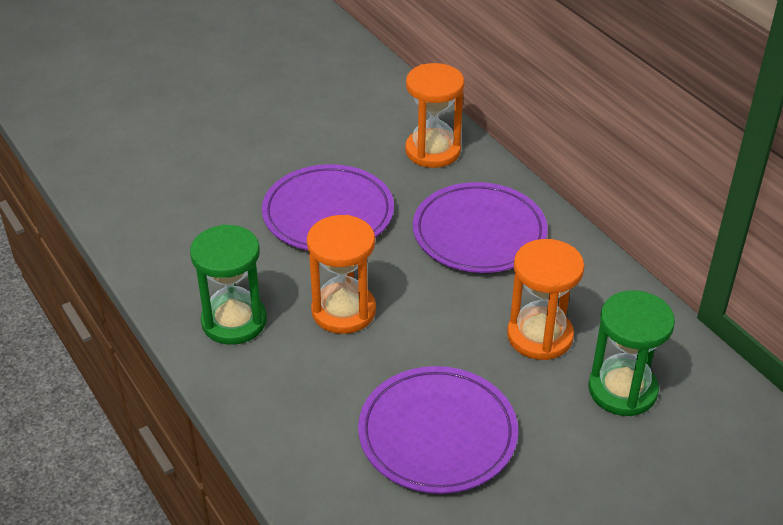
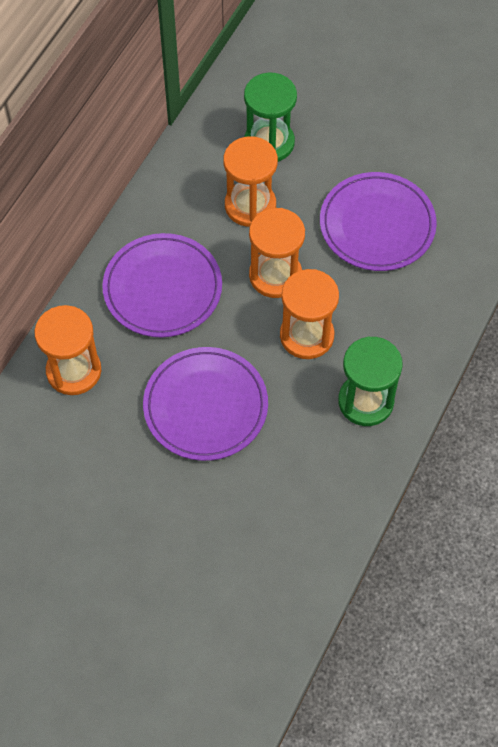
camera: 120 degrees left, 20 degrees up
none -> orange hourglass [249,208,305,298]

